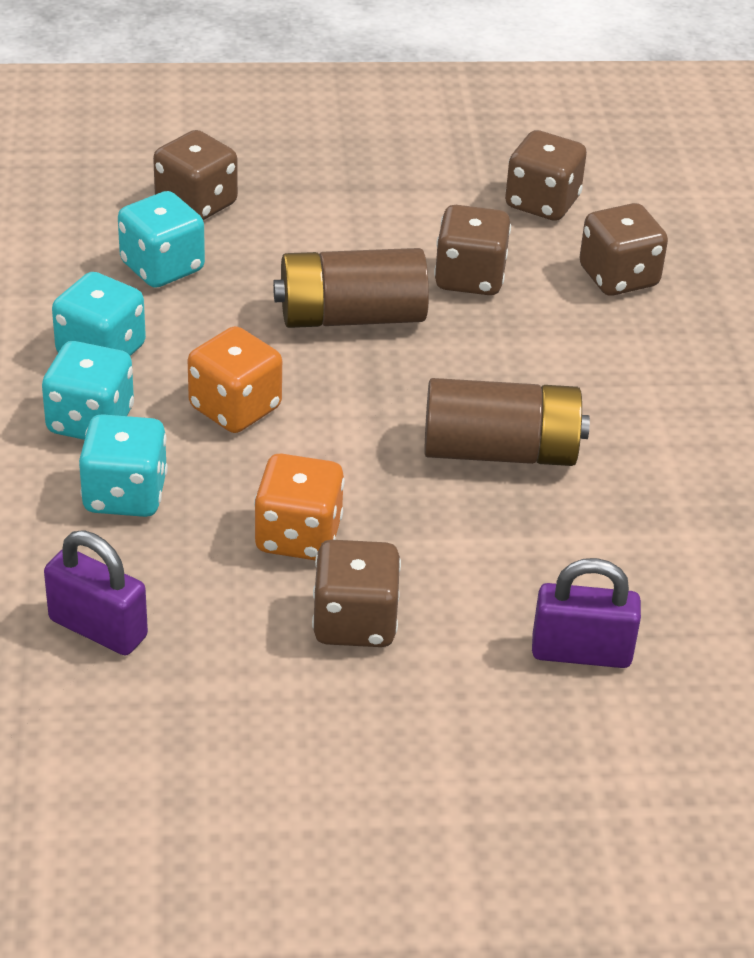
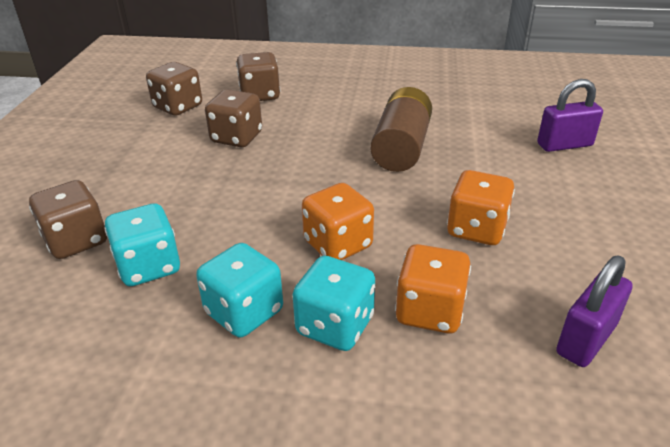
camera: 75 degrees left, 5 degrees down
turquoise dice [79,414,168,517] -> orange dice [395,244,471,333]
brown battery [273,248,429,328] -> none
brown dice [312,540,401,647] -> none
purple padlock [532,558,641,668] -> purple padlock turned 60 degrees clockwise [537,79,603,152]

